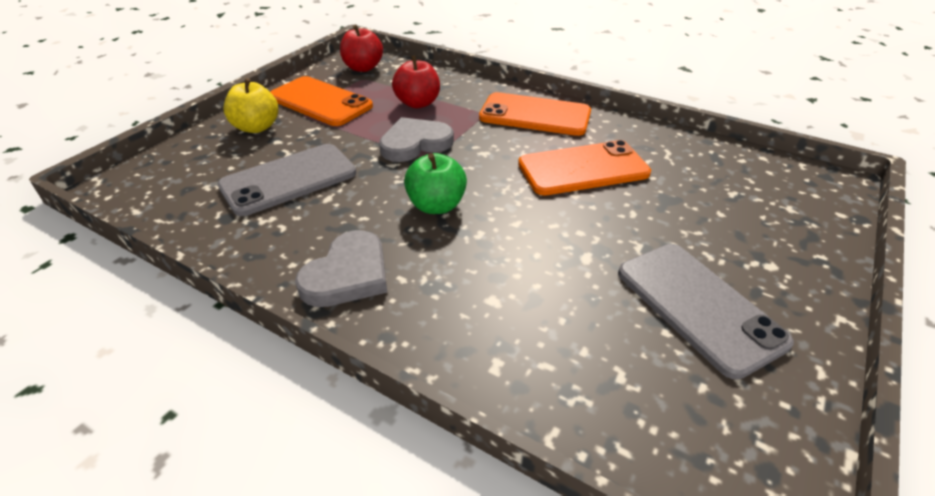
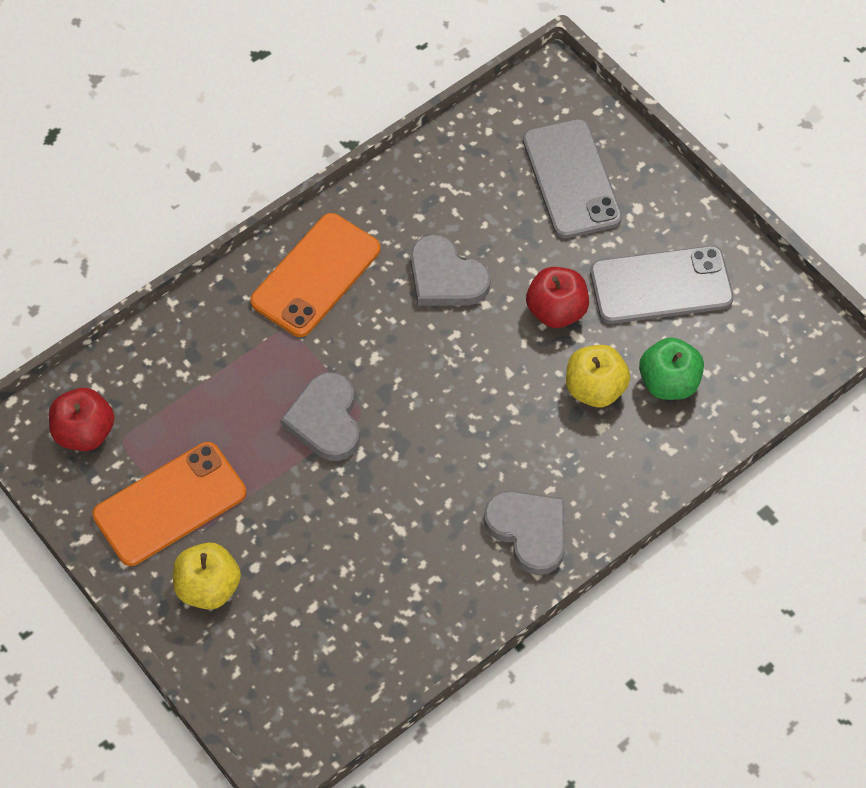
camera: 70 degrees left, 20 degrees up
grey phone [217,144,356,216] -> grey phone moved to [523,119,622,238]
red apple [392,55,440,108] -> red apple moved to [526,267,589,328]
green apple [404,153,467,214] -> green apple moved to [639,337,704,400]
orange phone [518,140,651,195] -> grey heart [411,235,491,306]
none -> yellow apple [566,345,630,407]

